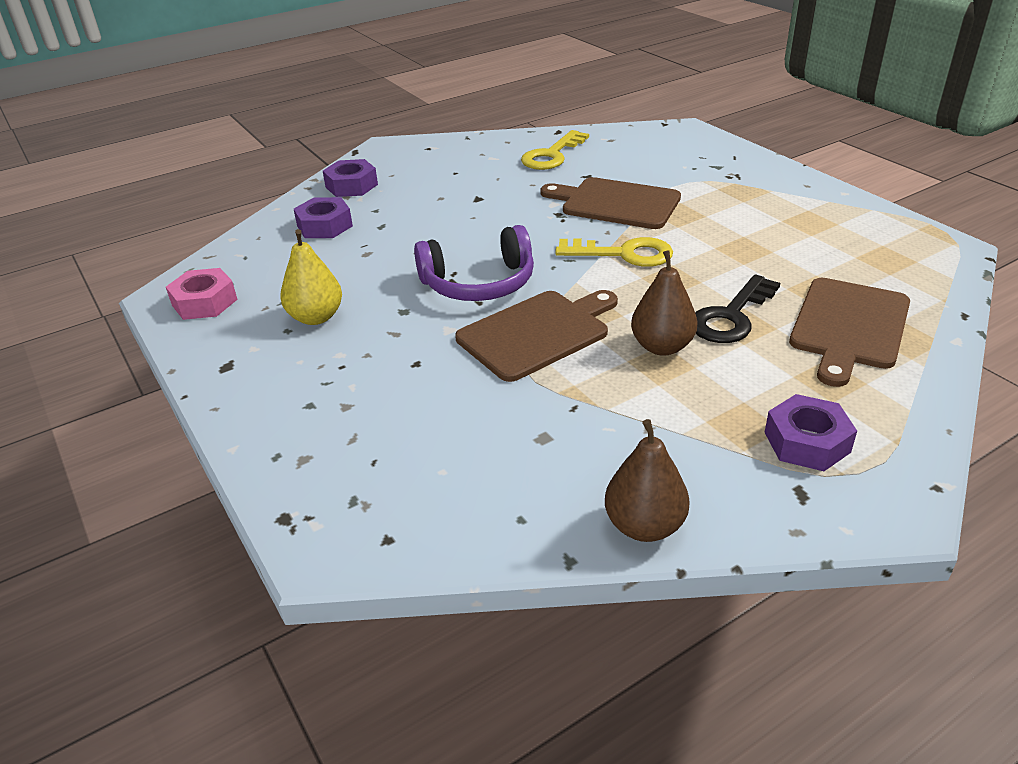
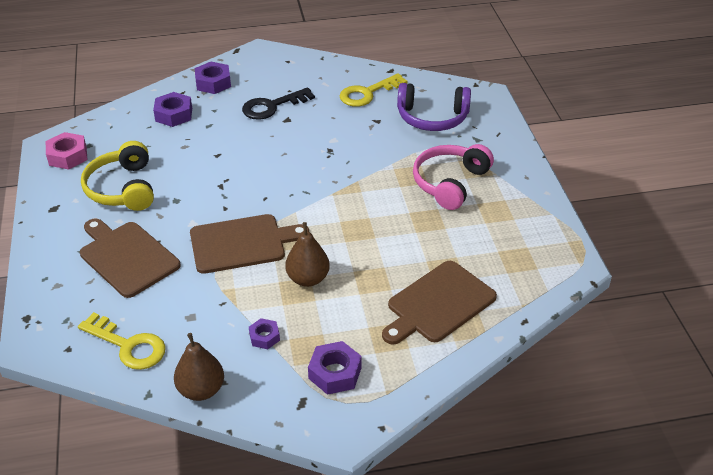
camera: 20 degrees right, 5 degrees up
yellow pear [280,229,342,325] -> yellow headphones [81,141,154,211]
purple headphones [414,225,534,301] -> purple headphones moved to [397,83,471,131]
brown cutting board [540,177,681,229] -> brown cutting board moved to [80,218,180,298]
yellow key [555,237,673,267] -> yellow key moved to [78,312,166,370]
black key [695,274,780,343] -> black key moved to [242,87,315,120]
none -> purple nut [249,318,280,349]
none -> pink headphones [413,144,494,210]

